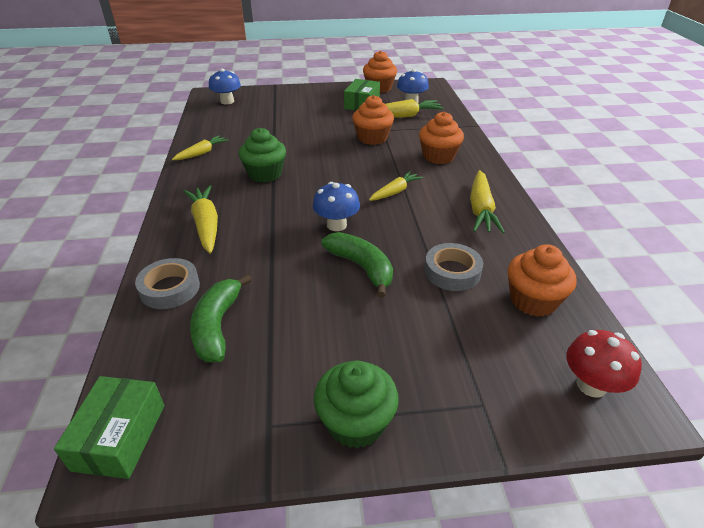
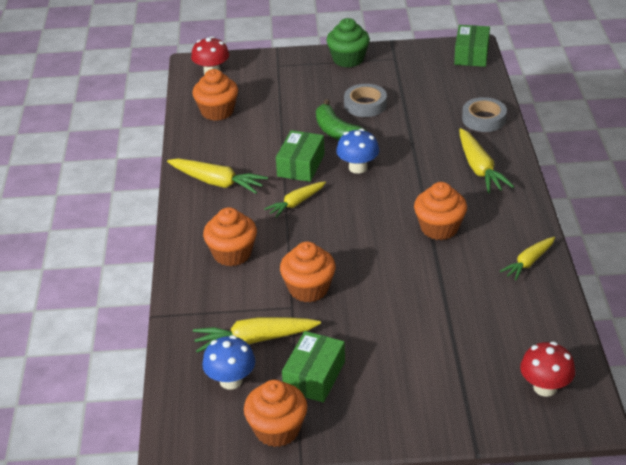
camera: 175 degrees left, 0 degrees up
green banana [190,274,252,362] -> none
blue mushroom [209,69,241,104] -> red mushroom [520,342,575,397]
green cupcake [239,128,286,183] -> orange cupcake [414,182,467,240]
grey tape [424,243,483,291] -> grey tape moved to [344,84,387,117]
yellow carrot [470,170,505,233] -> yellow carrot turned 105 degrees clockwise [167,159,268,194]
none -> green box [276,130,325,182]

